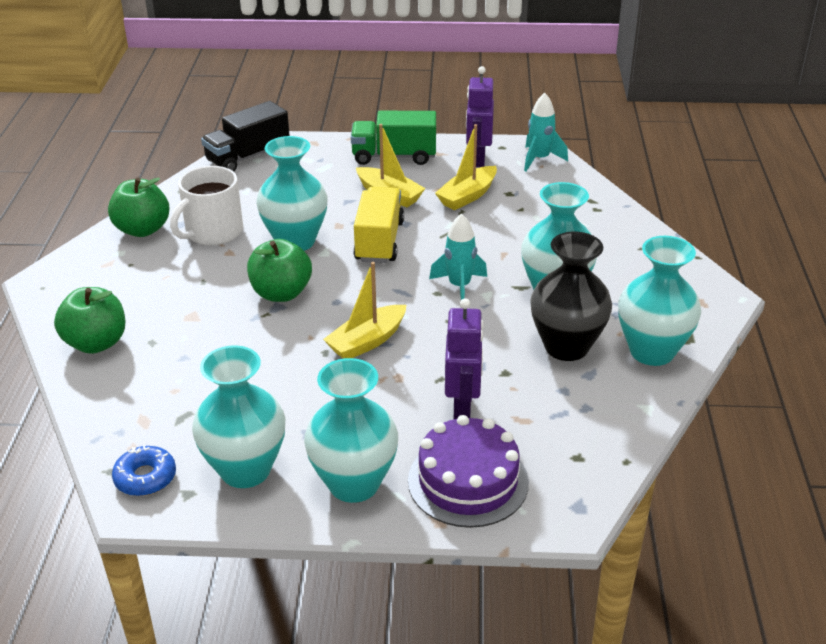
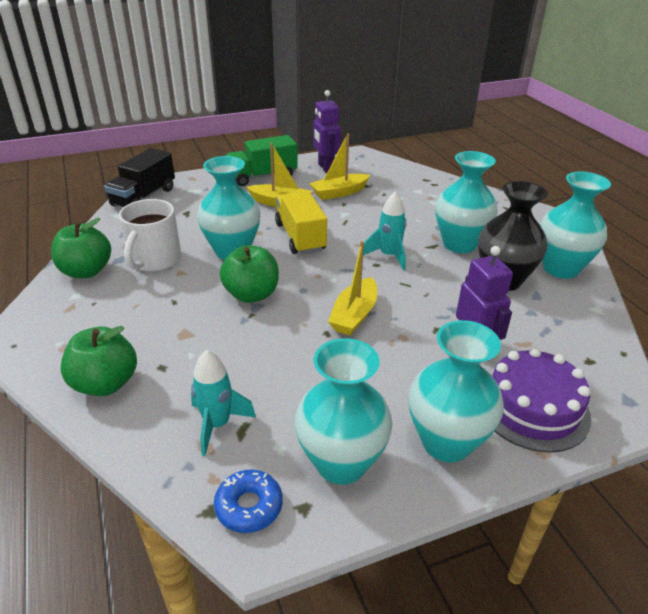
camera: 25 degrees left, 0 degrees up
yellow boat [435,124,497,210] -> yellow boat turned 45 degrees clockwise [310,134,370,200]
turquoise rocket [524,93,568,171] -> turquoise rocket moved to [191,350,256,456]

